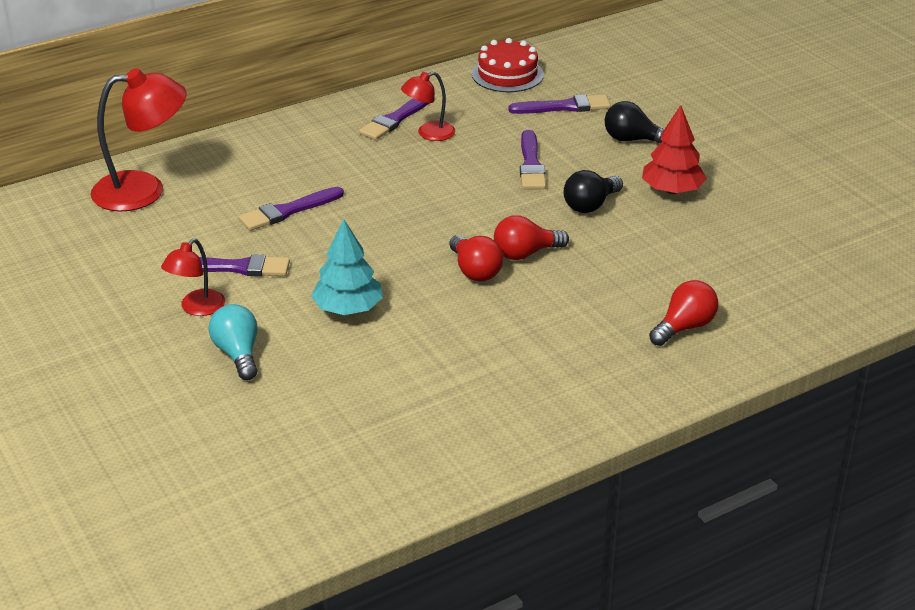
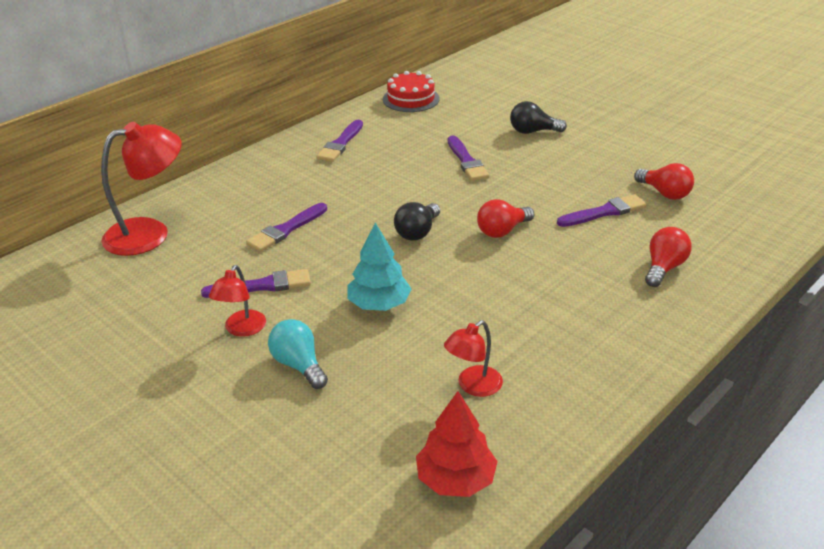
camera: 15 degrees left, 0 degrees up
red lamp [401,72,455,141] -> red lamp moved to [444,320,503,397]
red light bulb [449,235,503,281] -> red light bulb moved to [634,163,694,200]
purple brush [508,94,611,114] -> purple brush moved to [557,194,646,227]
black light bulb [563,170,623,213] -> black light bulb moved to [394,202,440,241]
red tree [642,105,707,194] -> red tree moved to [416,391,498,497]

